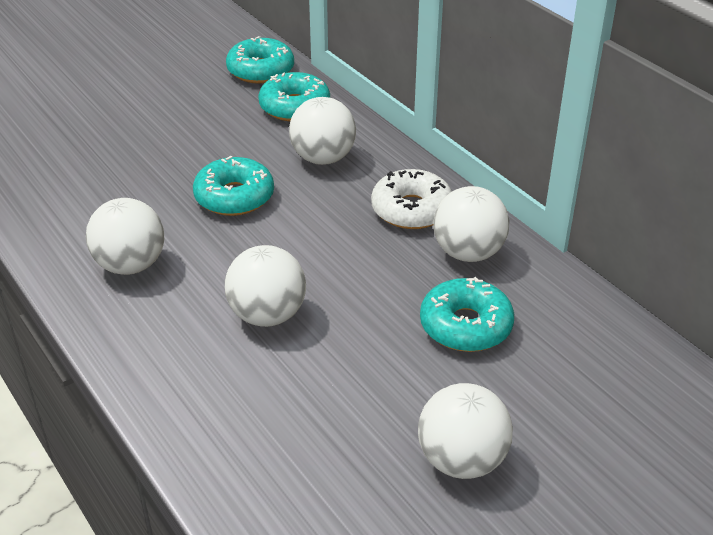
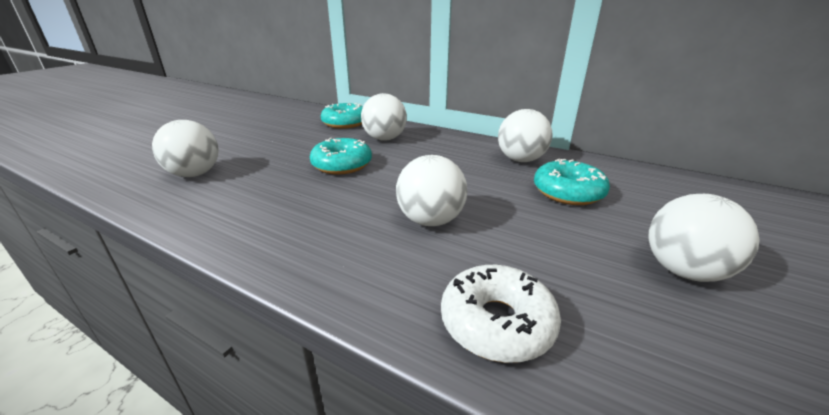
camera: 25 degrees left, 10 degrees down
white ball [86,198,164,275] -> white ball moved to [152,120,218,177]
turquoise donut [226,36,294,84] -> none
white donut [371,169,452,229] -> white donut moved to [441,265,561,363]

